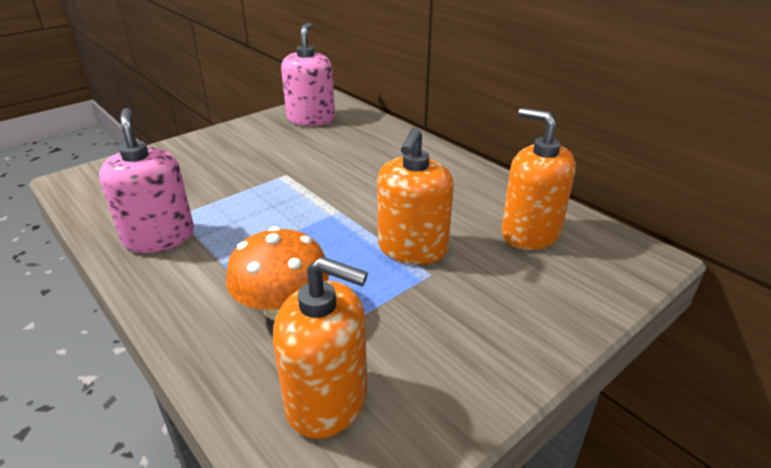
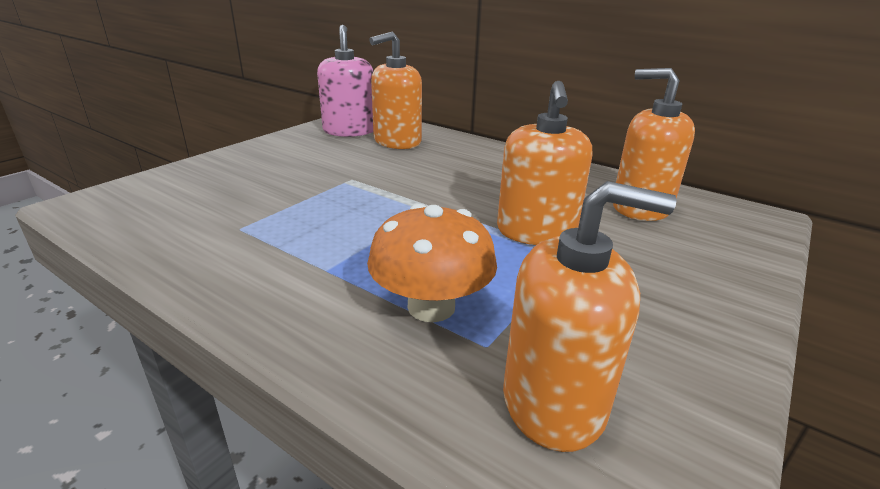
camera: 15 degrees left, 5 degrees down
pink soap dispenser [99,108,194,253] -> none
none -> orange soap dispenser [369,31,422,149]

